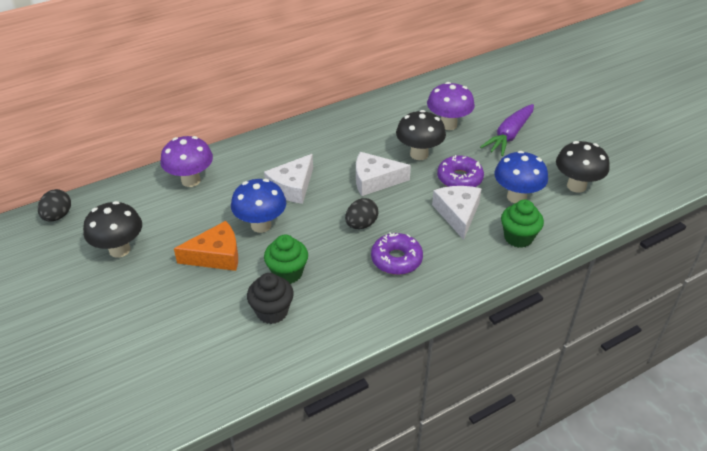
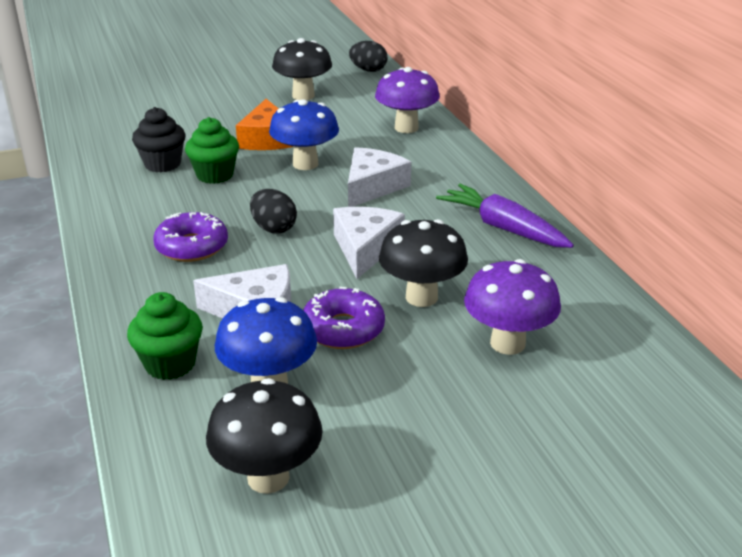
camera: 100 degrees right, 10 degrees down
white cheese [264,154,313,204] -> white cheese turned 75 degrees clockwise [348,147,411,207]
purple carrot [480,104,534,156] -> purple carrot moved to [436,184,574,248]

